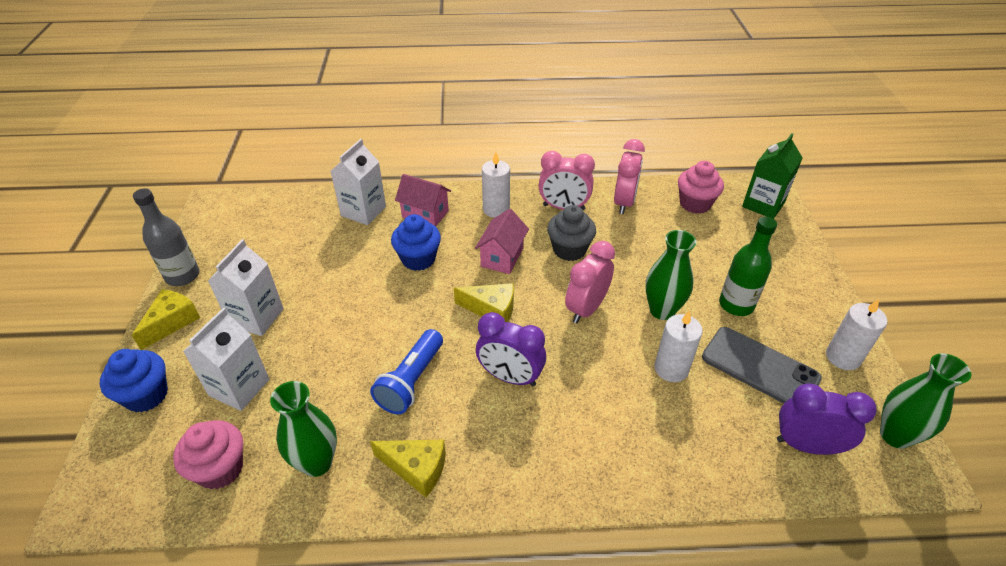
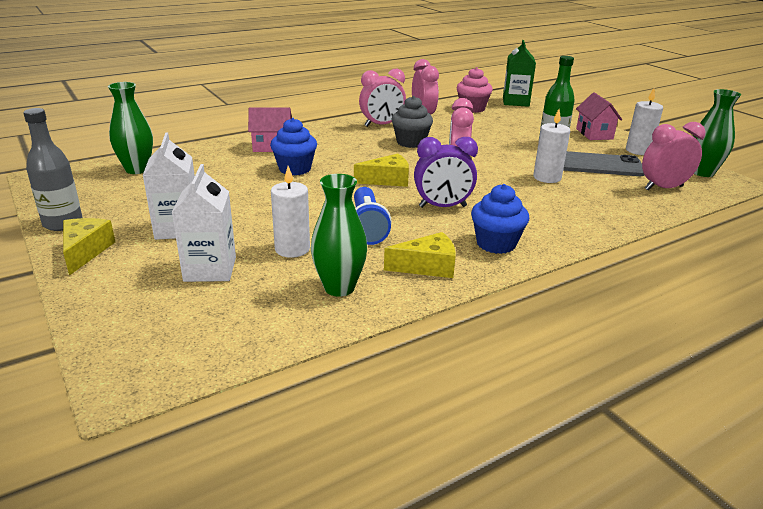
camera: 30 degrees left, 15 degrees down
blue cupcake [100,349,168,412] -> blue cupcake moved to [471,184,529,254]
pink cupcake [173,420,243,489] -> none
white carton [331,139,386,225] -> none
pink house [475,208,529,274] -> pink house moved to [576,92,622,140]
white candle [482,152,510,218] -> white candle moved to [271,166,310,258]
green vase [645,230,697,320] -> green vase moved to [108,82,153,174]
purple clock [777,384,877,455] -> pink clock [642,122,705,190]

